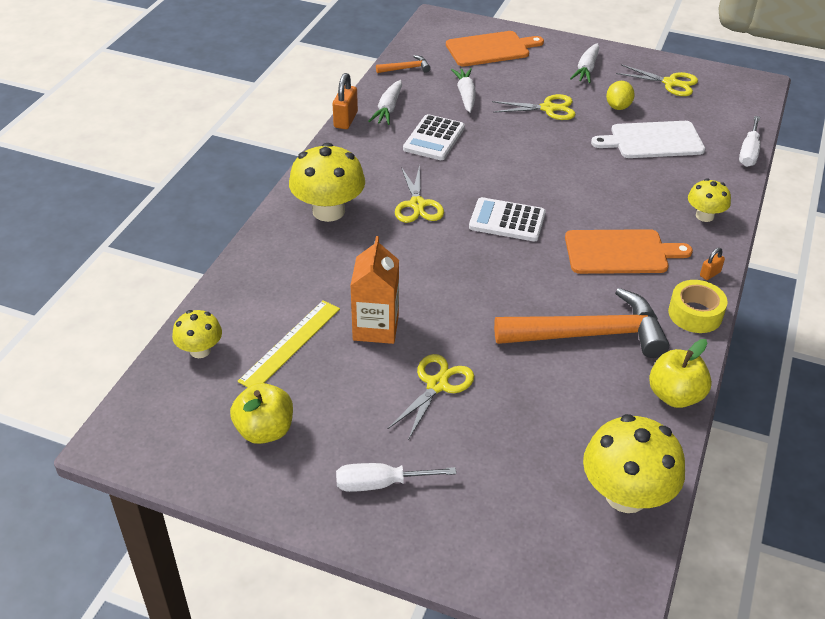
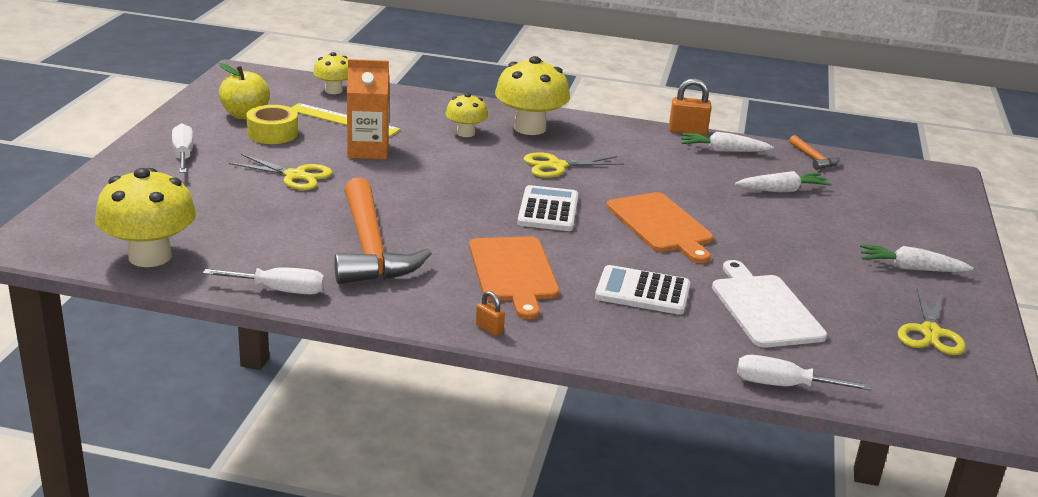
camera: 80 degrees right, 15 degrees down
white calculator [403,114,465,160] -> white calculator moved to [595,265,690,315]
orange cutting board [446,31,544,67] -> orange cutting board moved to [607,192,713,263]
yellow scissors [492,94,576,120] -> none
yellow lemon [606,81,635,110] -> none
yellow apple [649,339,712,408] -> white screwdriver [203,267,325,294]
yellow tape [668,280,728,333] -> yellow tape moved to [246,105,298,144]
yellow mushroom [688,178,731,222] -> yellow mushroom moved to [446,93,488,137]

